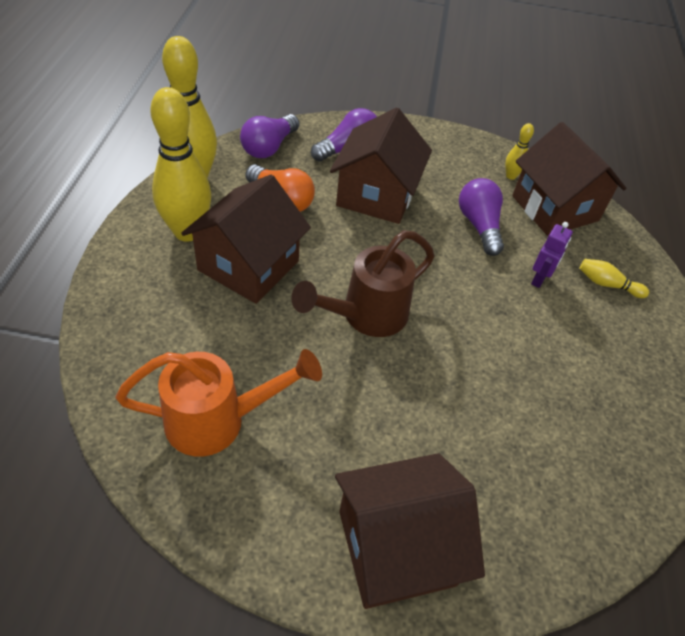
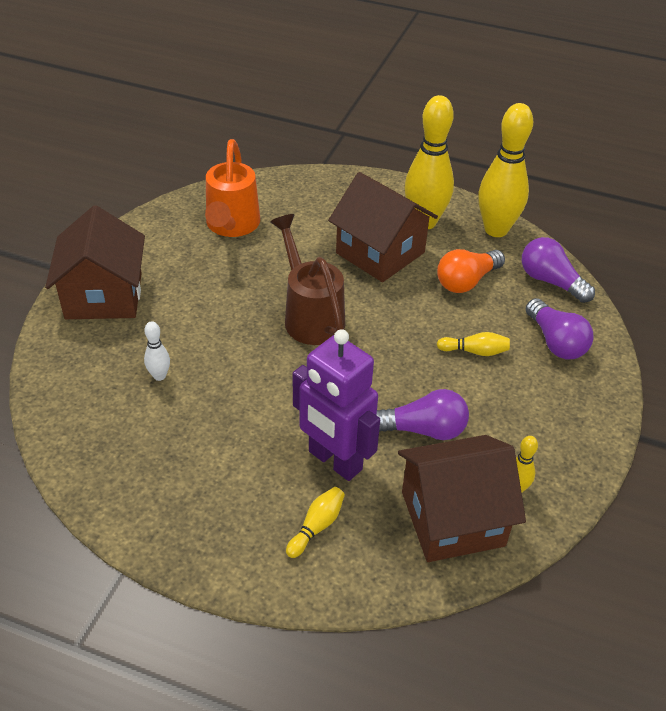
camera: 105 degrees right, 5 degrees down
brown house [330,108,432,224] -> yellow bowling pin [437,332,510,356]
purple robot [531,222,573,288] -> purple robot [293,329,380,481], size x2.07
none -> white bowling pin [144,321,170,381]

